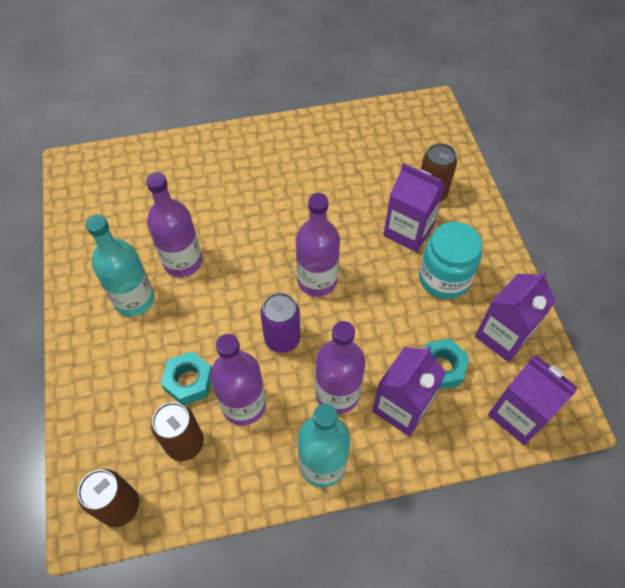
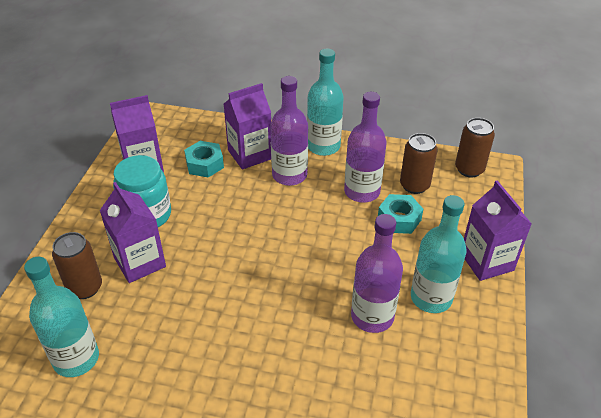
camera: 155 degrees left, 15 degrees down
purple can [260,293,300,353] -> none
purple bottle [296,193,340,297] -> none
purple carton [488,355,578,445] -> purple carton moved to [464,180,532,281]
none -> turquoise bottle [24,257,99,377]

